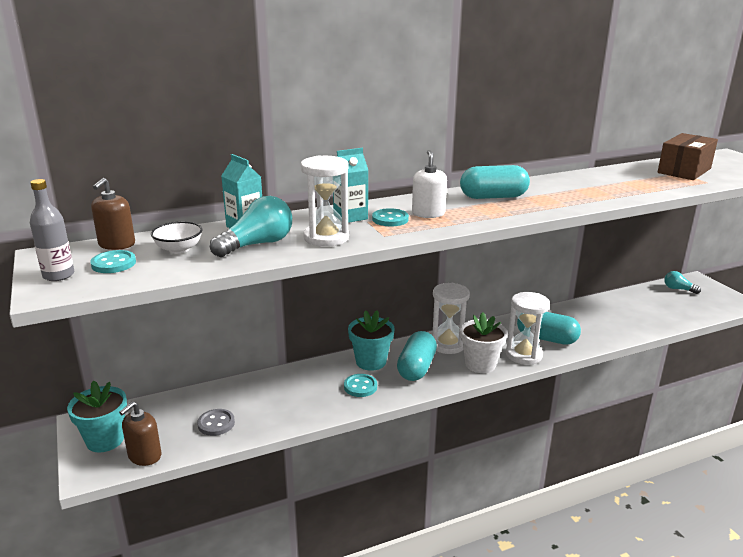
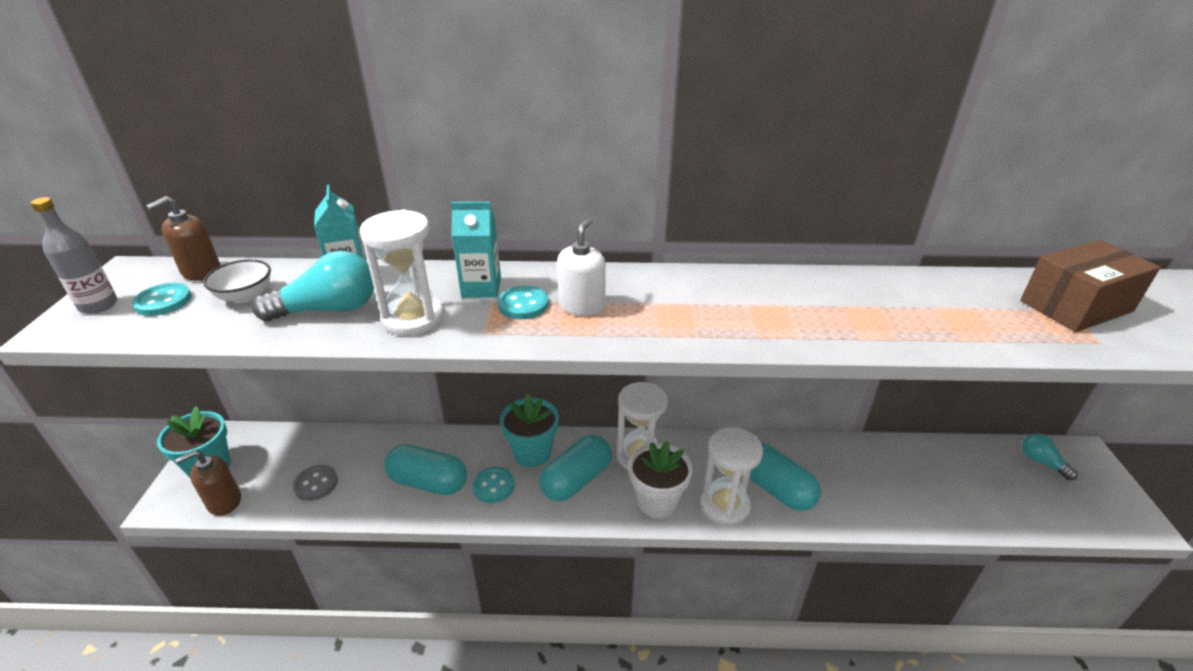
camera: 25 degrees right, 10 degrees up
turquoise capsule [460,165,530,199] -> turquoise capsule moved to [384,444,467,495]

